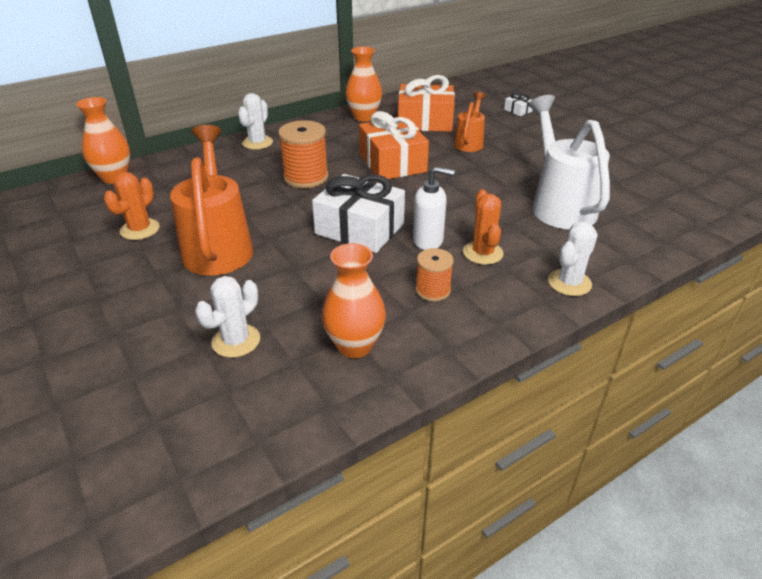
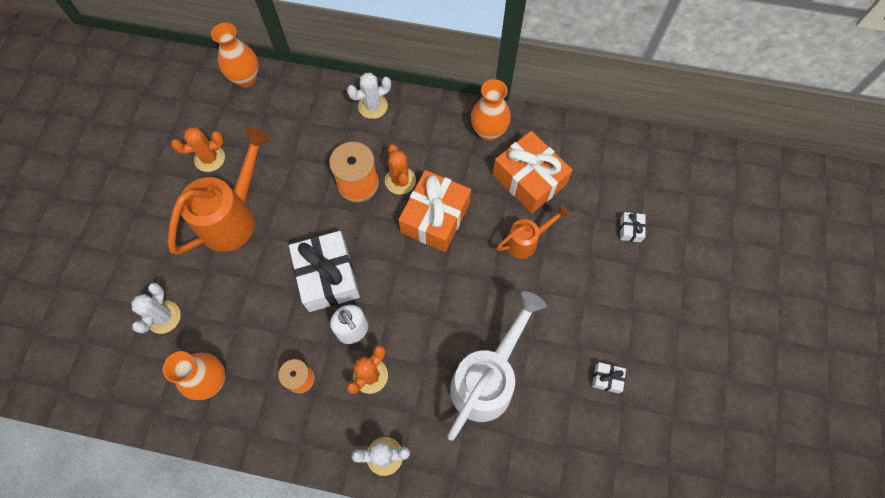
camera: 45 degrees right, 30 degrees up
white cactus [195,276,260,358] -> white cactus turned 75 degrees counterclockwise [131,283,181,334]
none -> orange cactus [385,145,416,195]
none -> white gift [592,362,626,394]

